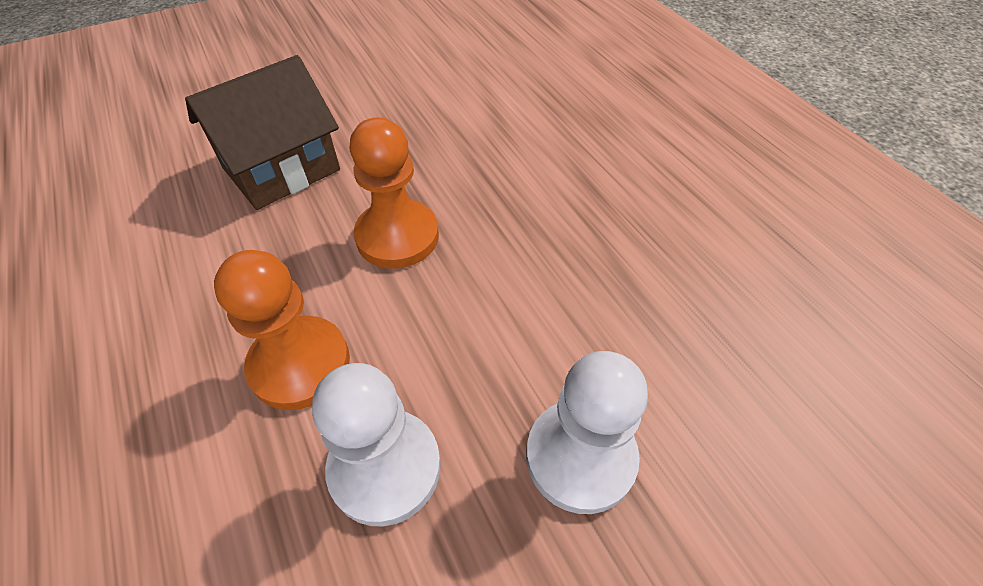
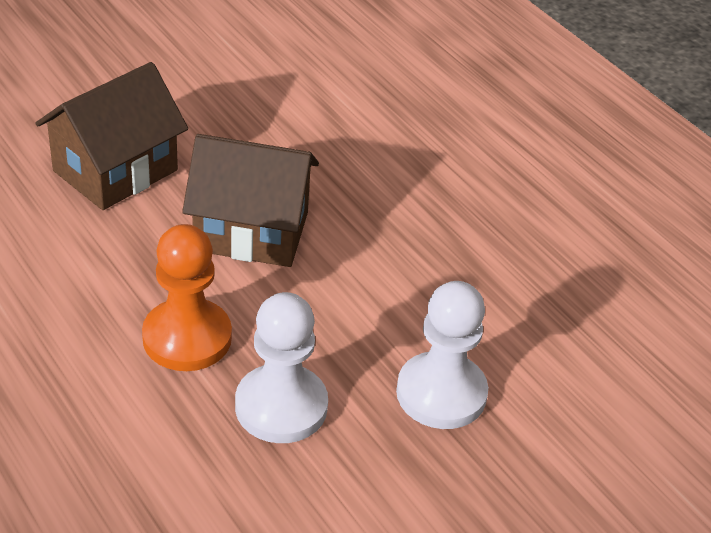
camera: 10 degrees left, 10 degrees down
orange pawn [350,117,439,269] -> brown house [182,134,319,267]

